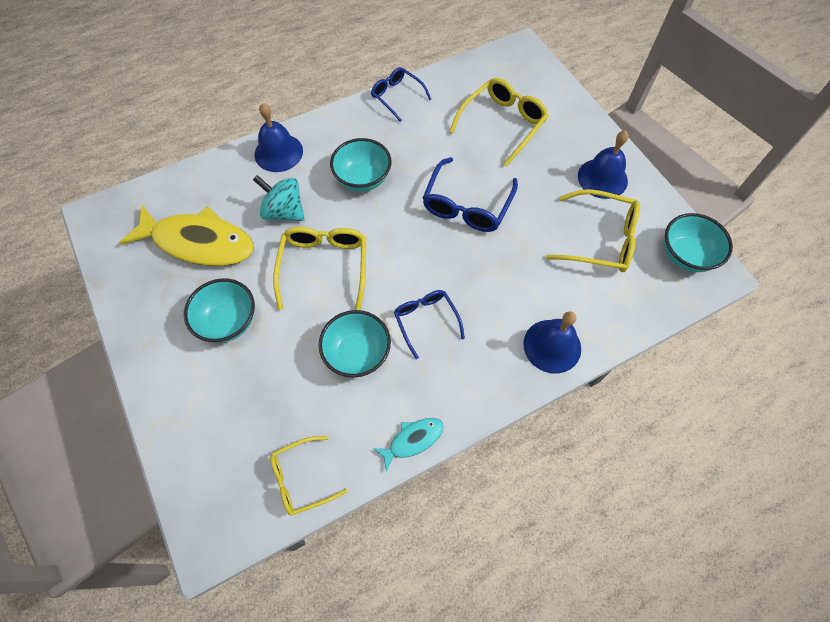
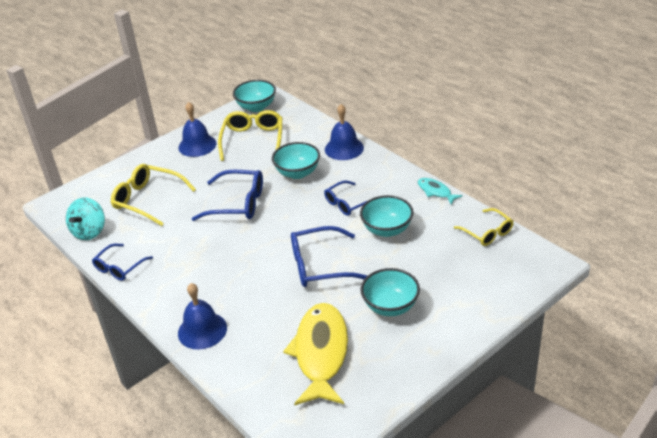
camera: 100 degrees left, 25 degrees down
turquoise spinning top [253,175,304,221] -> turquoise spinning top moved to [66,197,105,240]
yellow glasses [273,227,366,310] -> blue glasses [291,226,368,287]
turquoise bowl [330,138,391,192] -> turquoise bowl moved to [272,142,320,179]

